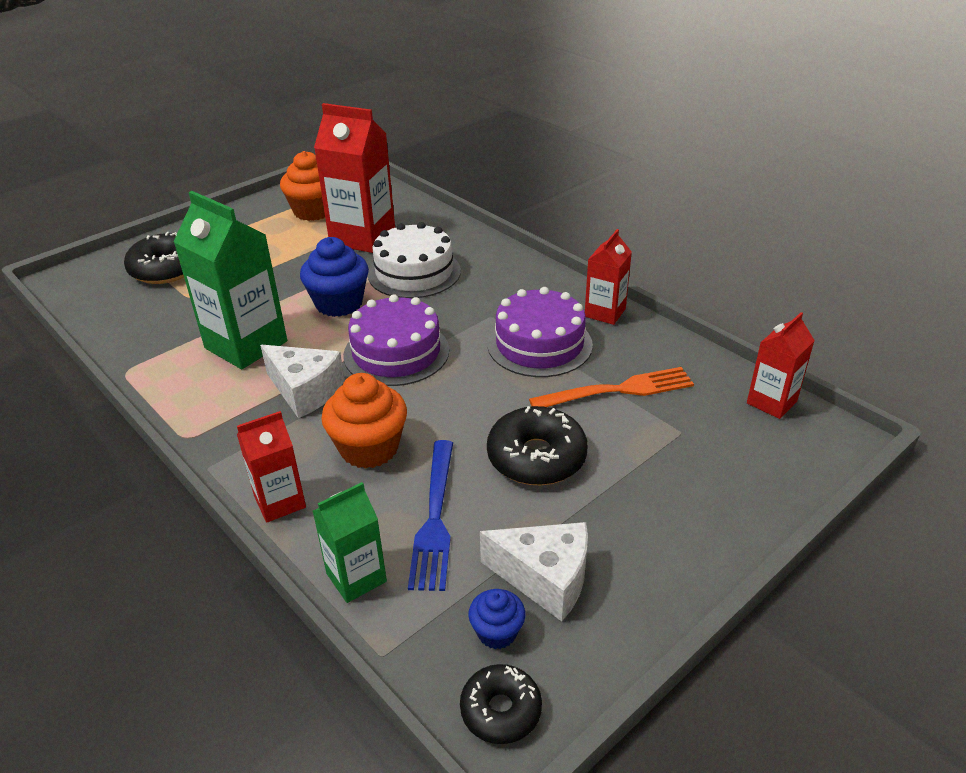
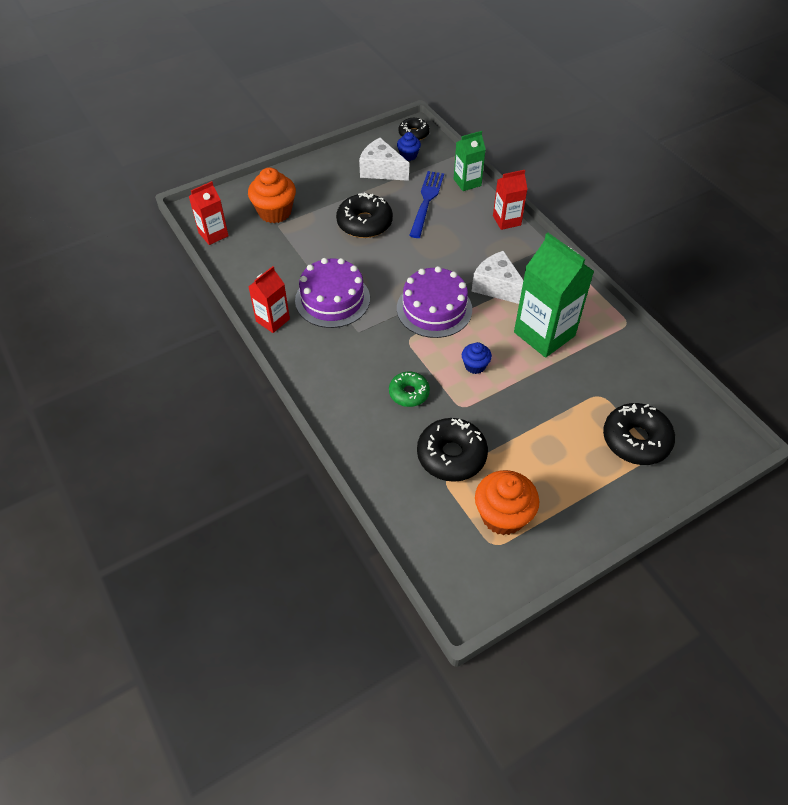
camera: 170 degrees left, 15 degrees up
blue cupcake [300,237,369,317] -> blue cupcake [462,342,492,374], size x0.54
red carton [314,103,395,253] -> black donut [417,418,488,482]
orange cupcake [321,373,407,469] -> orange cupcake moved to [248,167,296,223]
white cake [368,222,461,298] -> green donut [389,372,430,407]
orange fork [529,367,694,407] -> none

